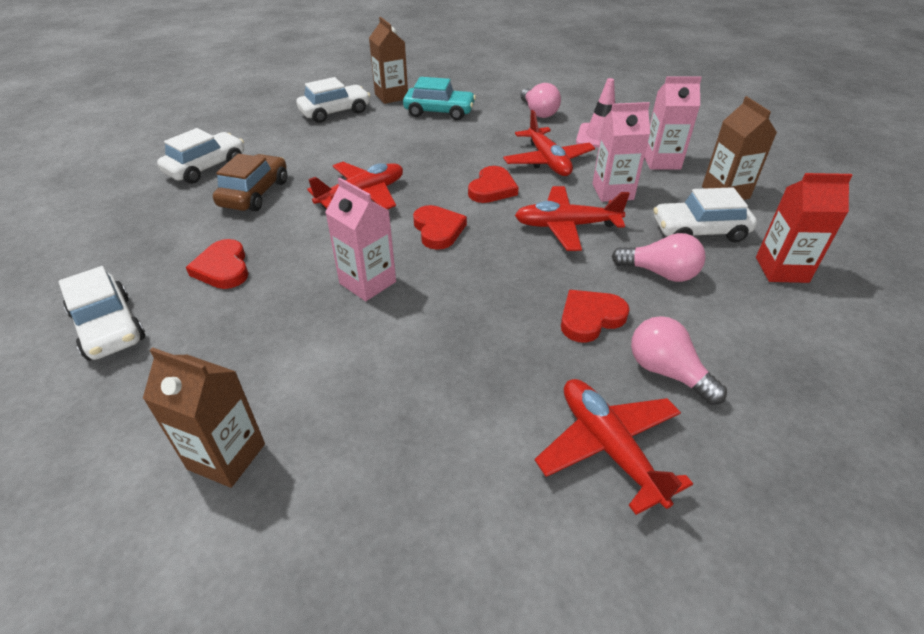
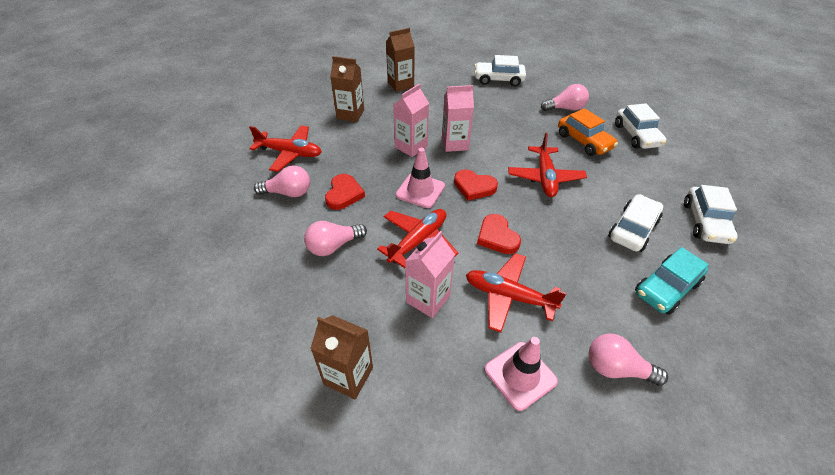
camera: 130 degrees right, 5 degrees up
red heart [186,239,248,289] -> none
brown car [213,154,287,212] -> orange car [558,108,618,156]
brown carton [369,17,408,104] -> brown carton moved to [330,56,364,122]
pink carton [644,76,702,170] -> pink carton moved to [393,84,429,157]
white car [653,187,757,243] -> white car moved to [608,194,663,252]
red carton [756,173,853,283] -> none
none -> pink traffic cone [396,148,445,208]
none -> pink light bulb [541,84,589,111]

